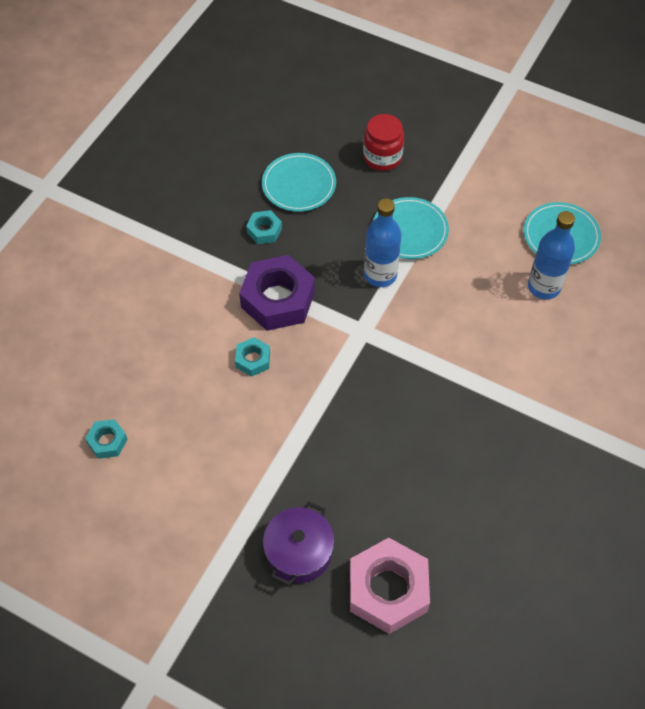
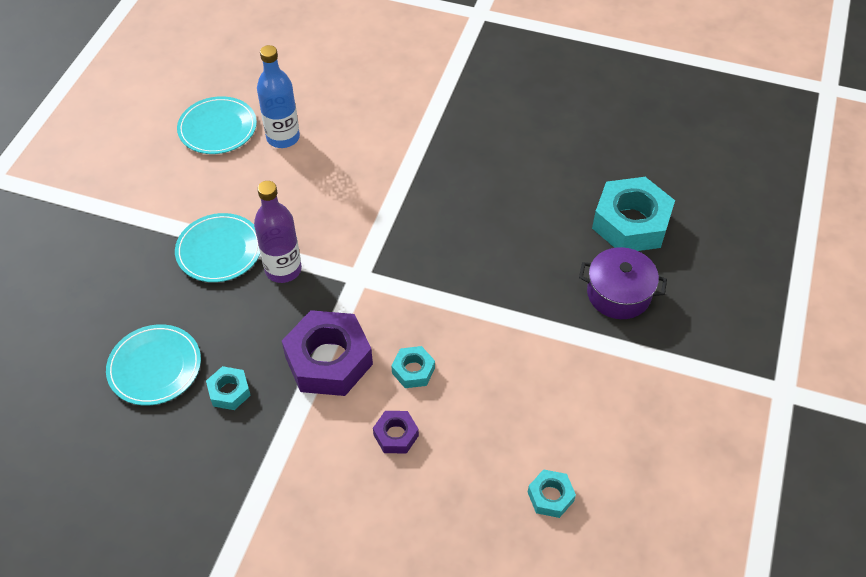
camera: 100 degrees left, 5 degrees down
pink nut [350,538,430,634] -> turquoise nut [592,177,675,251]
red jar [363,114,404,171] -> none
blue bottle [364,198,401,287] -> purple bottle [254,181,302,283]
none -> purple nut [373,411,419,454]

